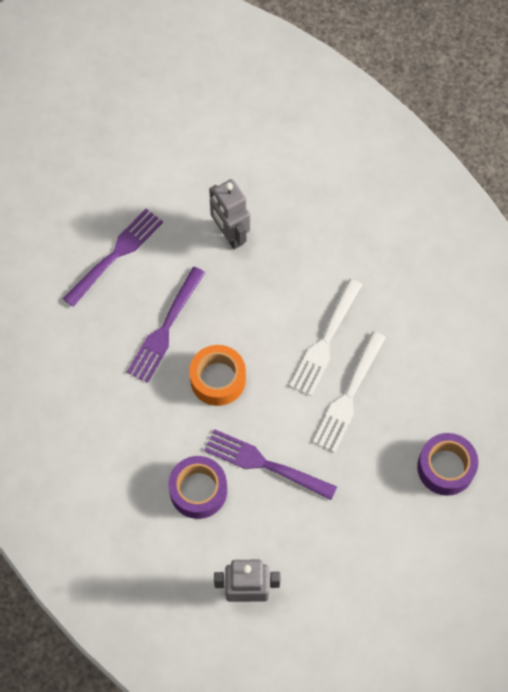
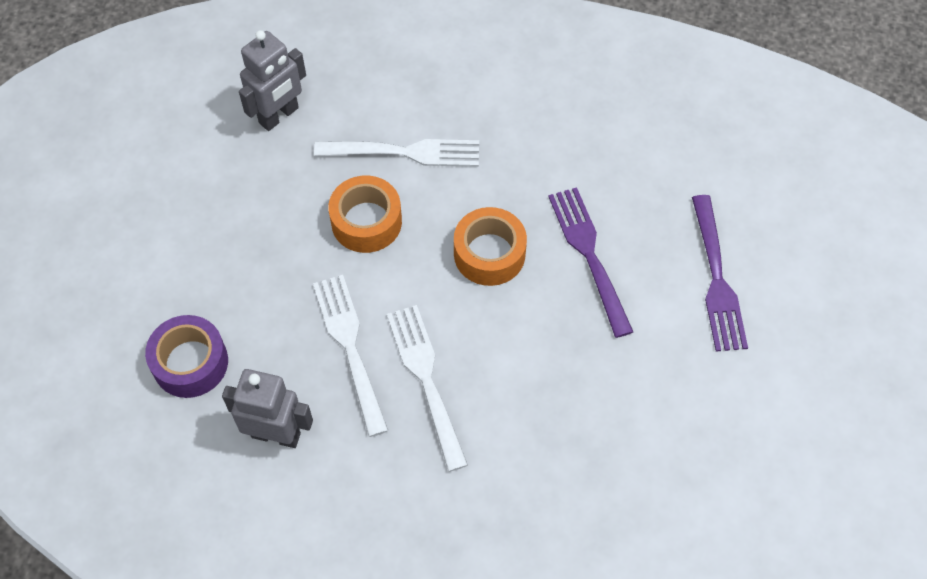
camera: 135 degrees right, 5 degrees down
purple tape [168,456,227,519] -> white fork [314,139,479,167]
purple fork [204,429,337,500] -> orange tape [328,175,402,253]
grey robot [209,179,250,249] -> grey robot moved to [222,369,313,448]

